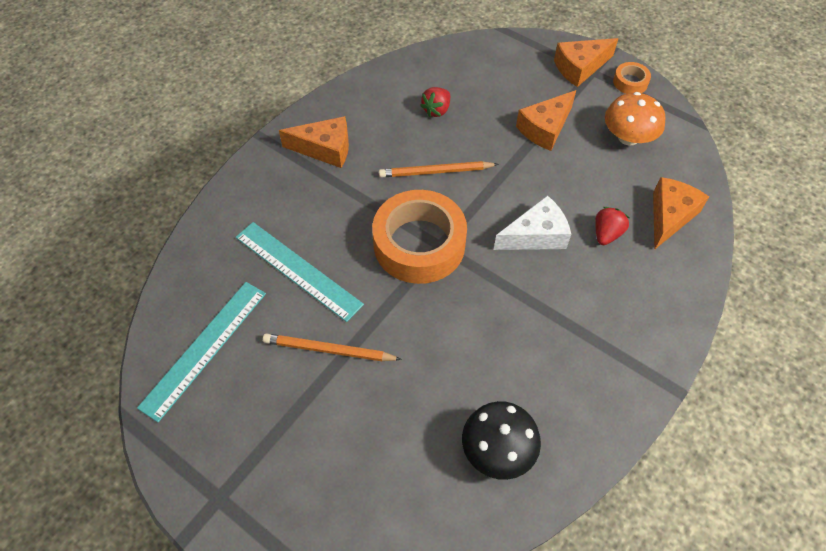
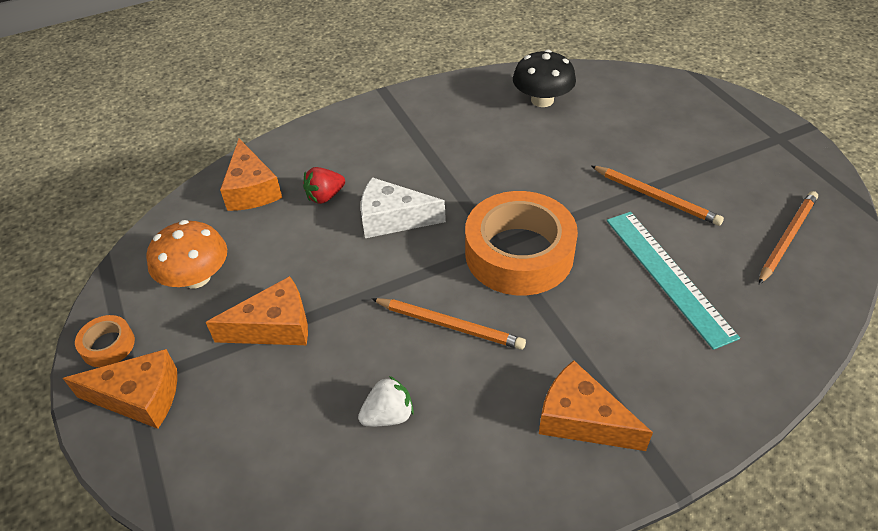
camera: 150 degrees left, 10 degrees down
turquoise ruler [137,282,266,422] -> orange pencil [759,191,818,285]
red strawberry [420,87,450,117] -> white strawberry [358,376,414,426]
orange cheese [653,177,709,250] -> orange cheese turned 75 degrees counterclockwise [220,139,282,211]

